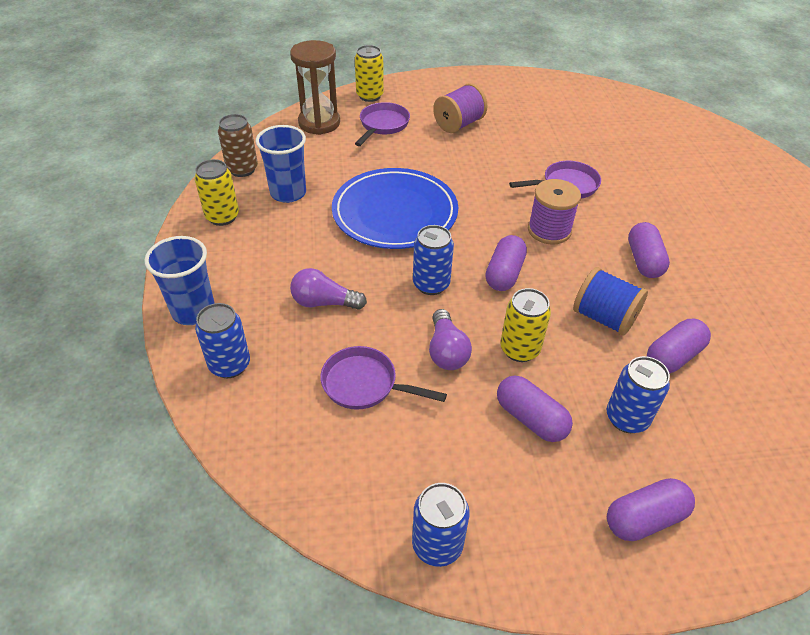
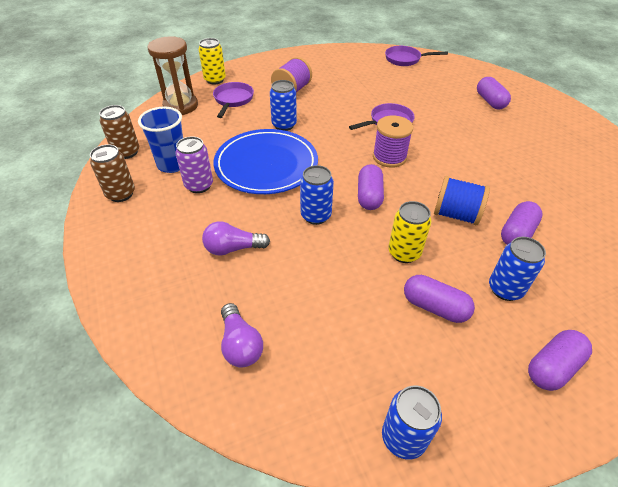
camera: 15 degrees left, 0 degrees up
blue cup [144,236,214,325] -> none
yellow can [195,159,239,226] -> brown can [90,144,135,202]
blue can [195,303,250,378] -> blue can moved to [270,80,297,131]
purple pan [320,346,447,410] -> purple pan moved to [385,46,448,66]
purple light bulb [429,309,472,370] -> purple light bulb moved to [221,303,263,368]
purple capsule [628,222,670,278] -> purple capsule moved to [477,77,511,109]
none -> purple can [175,136,213,193]

